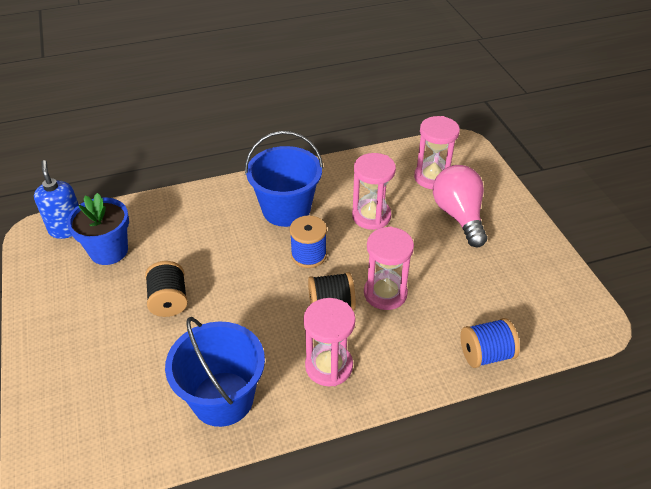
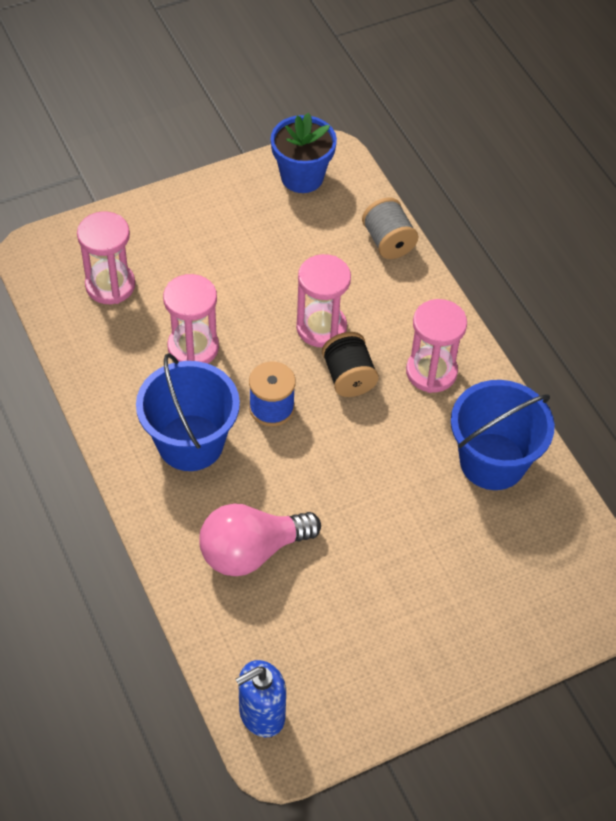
camera: 100 degrees left, 10 degrees up
blue flower pot [67,193,129,265] -> blue flower pot moved to [271,113,337,193]
black spool [145,261,188,317] -> none
pink light bulb [433,165,487,247] -> pink light bulb moved to [199,504,321,576]
blue spool [461,318,520,368] -> grey spool [362,197,418,259]

